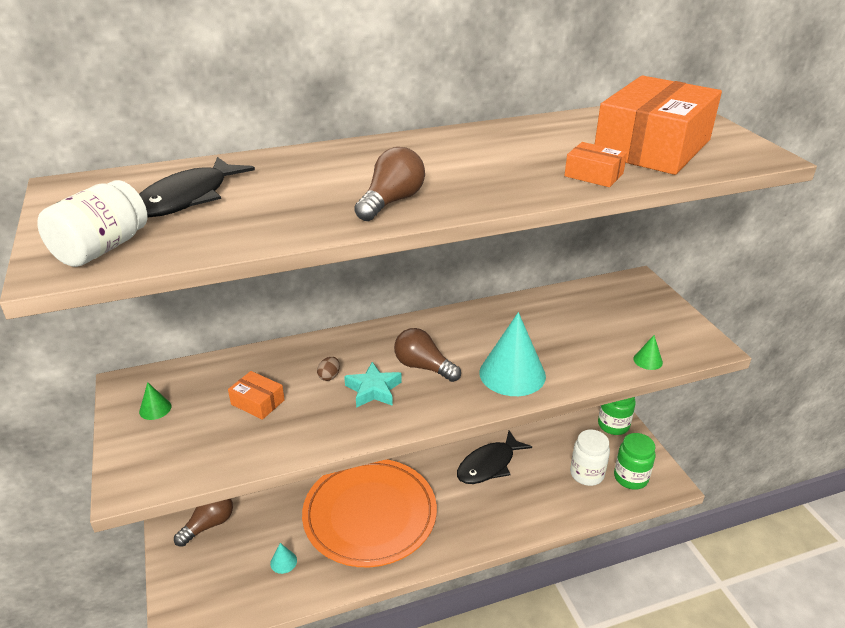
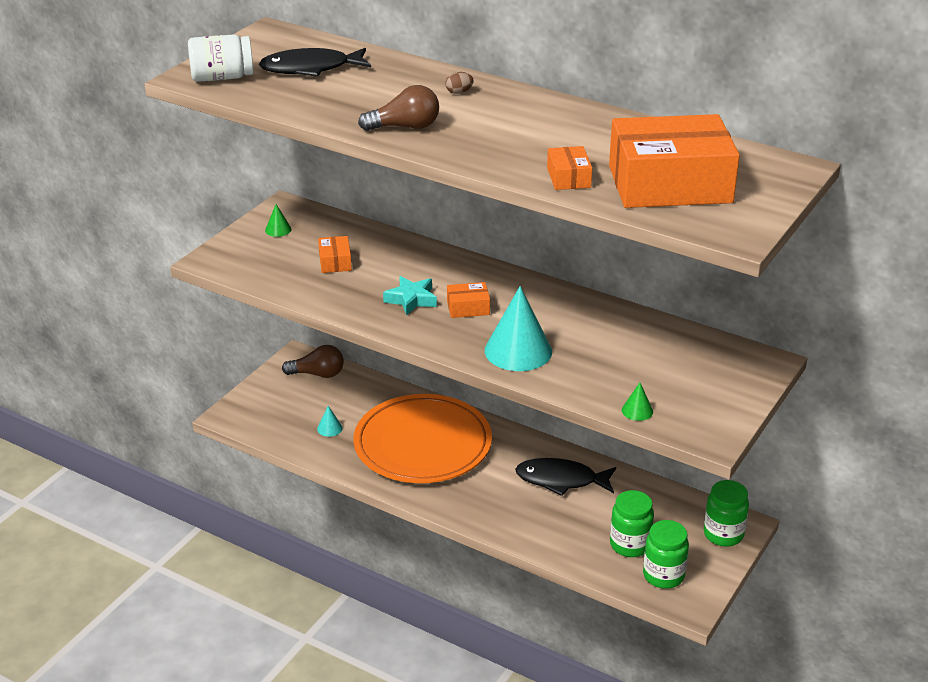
camera: 50 degrees right, 0 degrees up
brown egg [317,357,340,381] -> brown egg moved to [445,72,474,94]
brown light bulb [394,328,461,382] -> orange box [447,282,490,318]
white jar [570,429,610,486] -> green jar [610,490,654,557]

